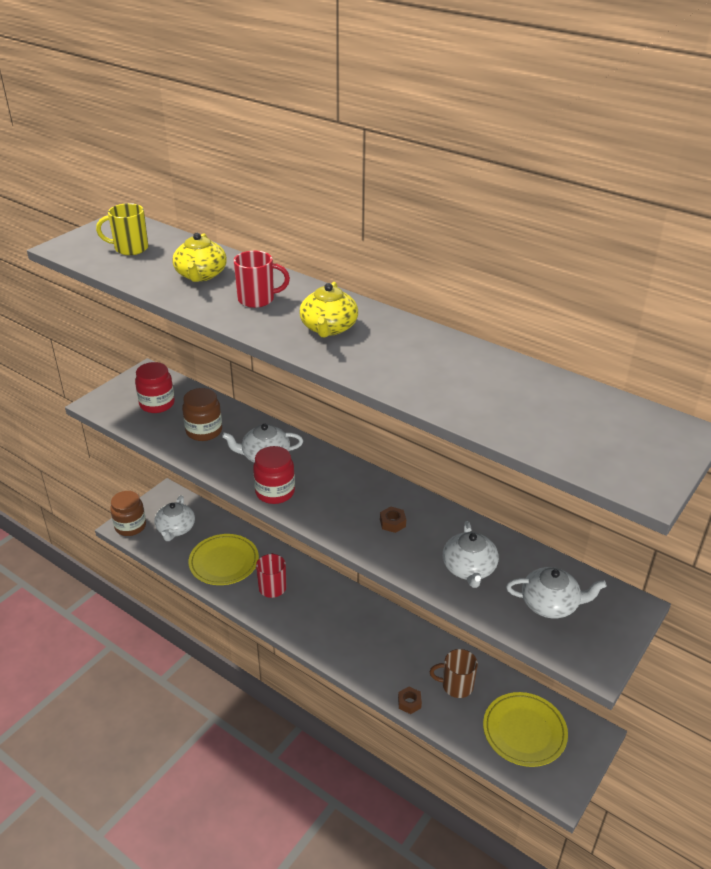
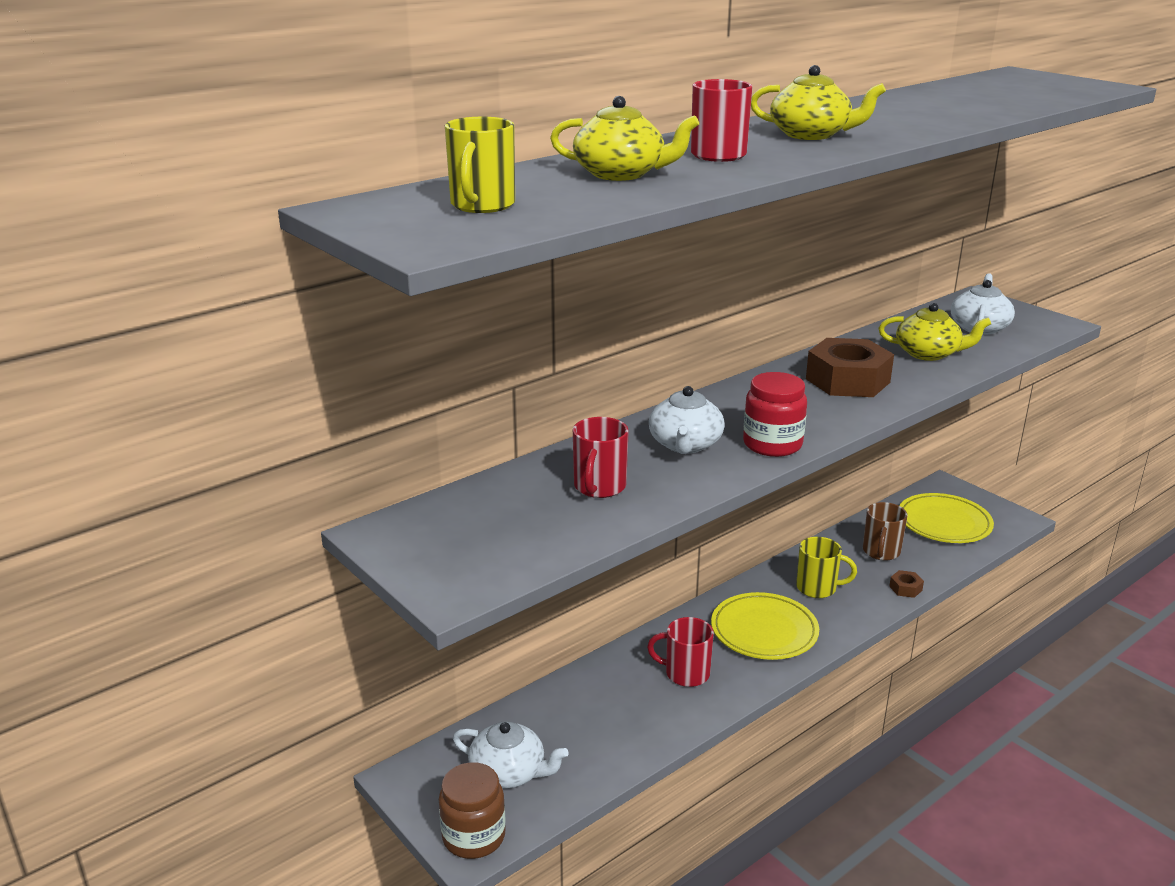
camera: 75 degrees left, 10 degrees down
red jar [135,362,175,413] -> none
brown jar [182,388,222,441] -> red mug [573,417,629,498]
yellow plate [189,534,259,585] -> yellow plate moved to [711,592,819,660]
brown nut [380,506,406,533] -> brown nut [806,338,894,397], size x2.34
white teapot [443,521,499,588] -> yellow teapot [879,303,991,361]
none -> yellow mug [796,537,857,598]

